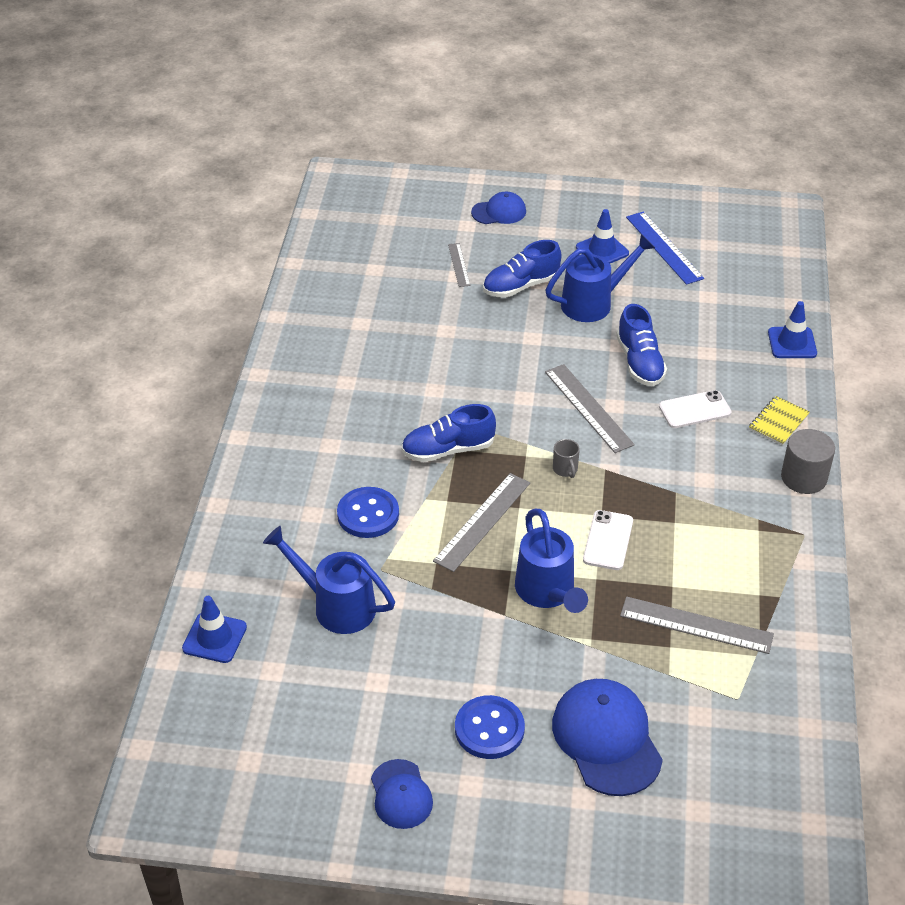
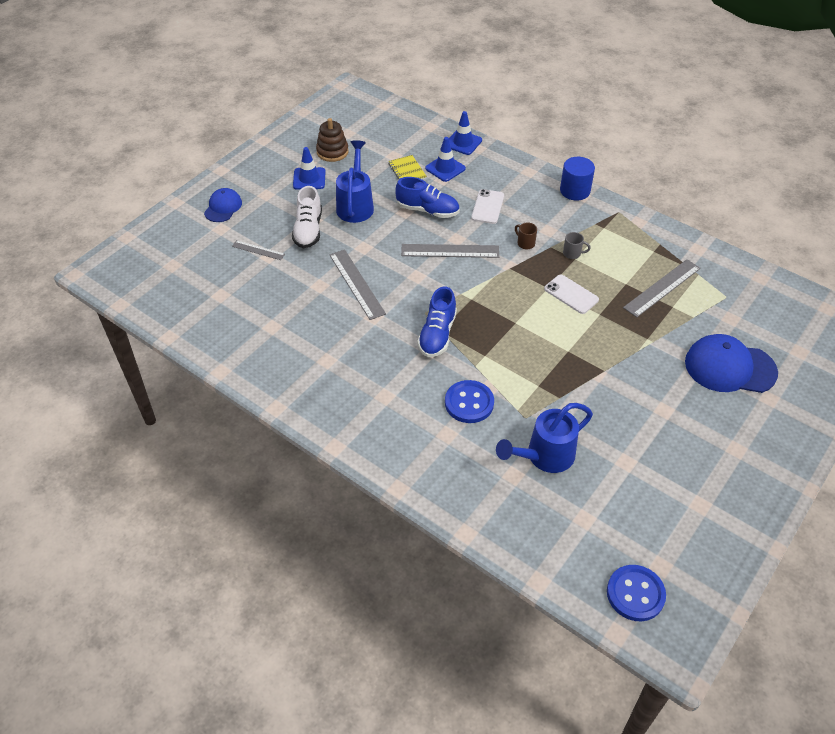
camera: 60 degrees left, 5 degrees up
blue traffic cone [182,596,247,663] -> blue traffic cone moved to [425,137,466,182]
blue cap [371,759,433,829] -> none
grey ruler [433,473,530,572] -> grey ruler moved to [330,249,386,320]
blue button [455,695,525,759] -> blue button moved to [607,565,666,621]
blue shoe [483,240,561,298] -> white shoe [292,186,322,248]
blue watering can [515,509,588,613] -> none
grey mug [553,439,580,478] -> grey mug moved to [563,232,591,259]
blue ruler [626,211,704,285] -> brown stacking toy [316,118,349,162]
yellow notebook [749,396,810,446] -> yellow notebook moved to [388,155,427,180]
grey cylinder [781,429,835,494] -> blue cylinder [560,157,595,201]
none -> brown mug [515,223,537,249]

